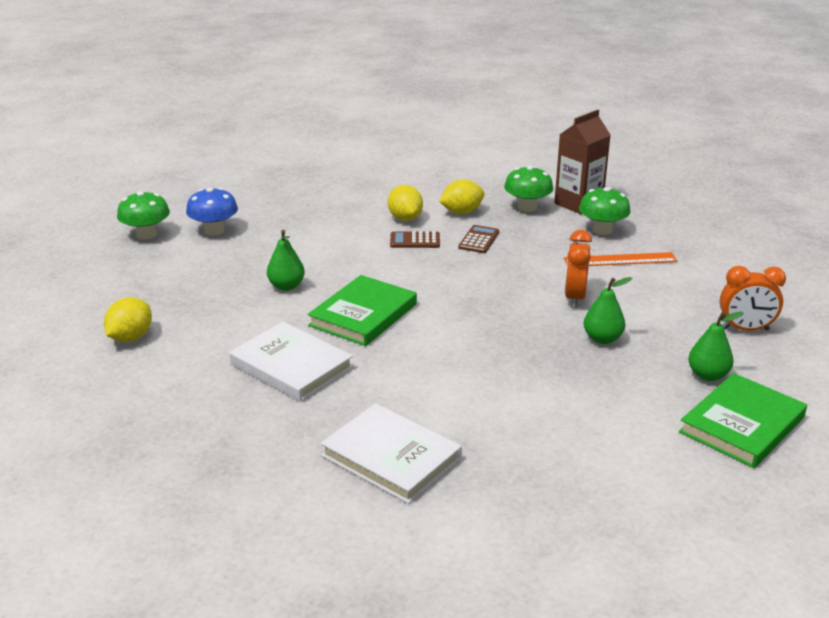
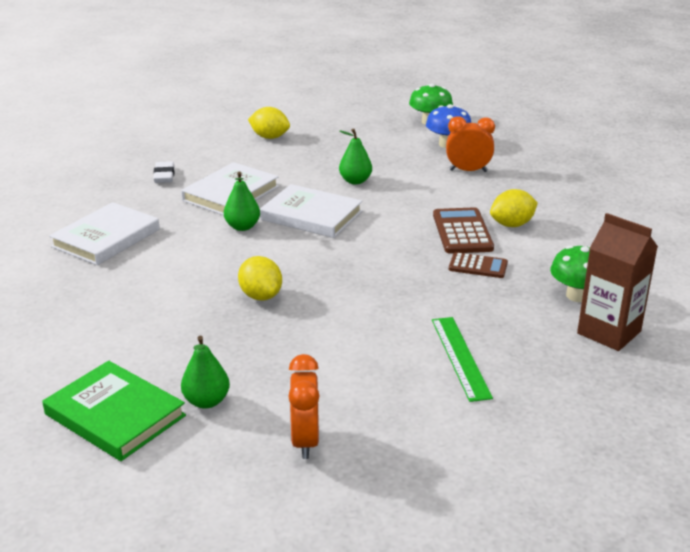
camera: 85 degrees right, 0 degrees up
green book [308,275,417,346] -> white book [260,184,362,238]
brown calculator [390,231,440,248] -> brown calculator [433,207,494,254], size x1.58
yellow lemon [439,179,485,214] -> yellow lemon moved to [238,256,282,301]
orange ruler [564,252,677,266] -> green ruler [432,317,493,402]
orange clock [565,230,592,308] -> orange clock moved to [446,116,495,172]
green mushroom [579,187,631,235] -> none
green pear [584,277,632,344] -> green pear moved to [224,171,260,231]
none -> white eraser [153,161,175,183]

